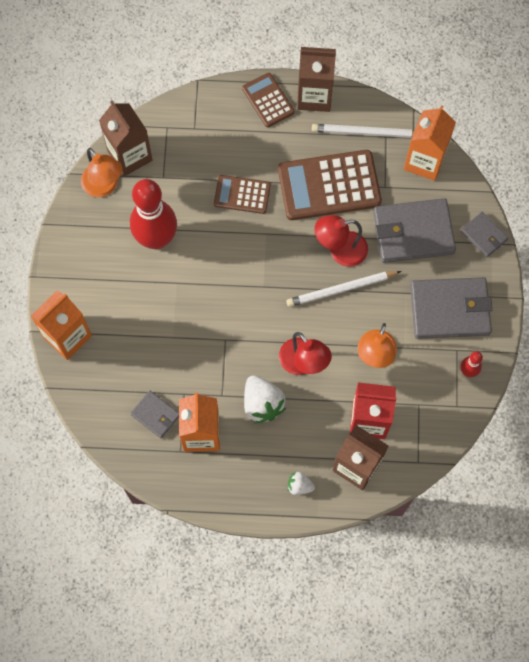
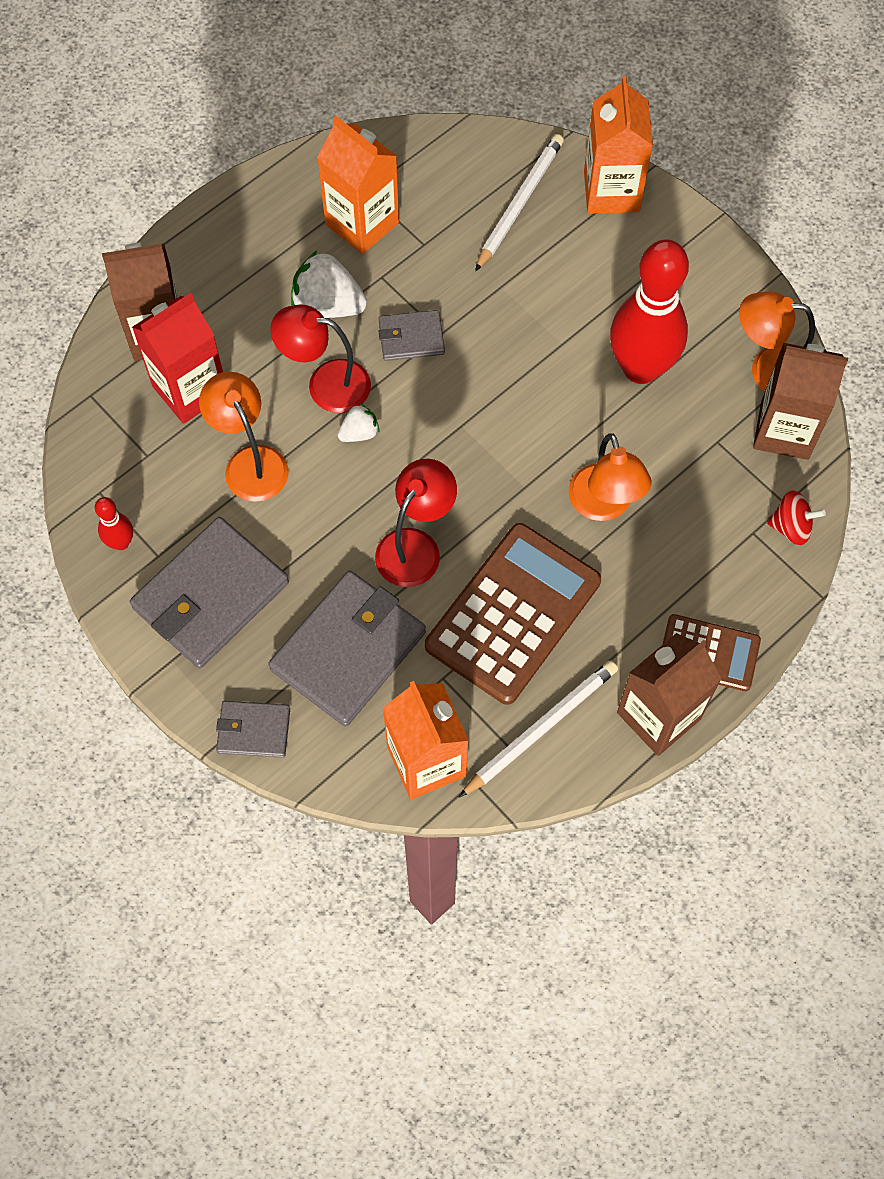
camera: 135 degrees right, 5 degrees down
grey wallet [130,391,179,438] -> grey wallet moved to [378,310,445,361]
brown calculator [214,175,271,214] -> orange lamp [568,433,651,521]
white pencil [286,271,401,307] -> white pencil moved to [475,134,564,272]
white strawberry [288,472,315,495] -> white strawberry moved to [338,403,379,442]
none -> red spinning top [767,490,826,545]

